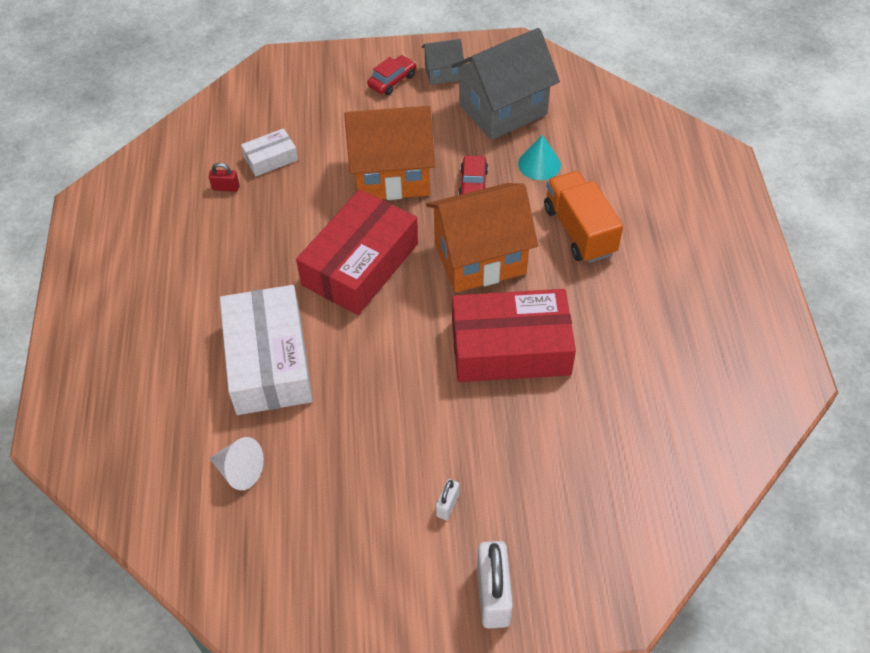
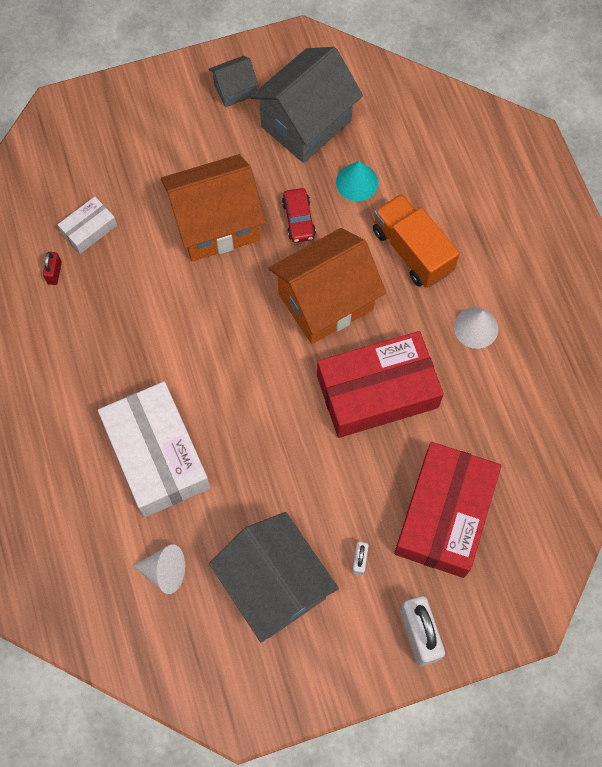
camera: 15 degrees left, 15 degrees up
red padlock [209,163,239,192] -> red padlock turned 75 degrees counterclockwise [43,252,62,285]
red box [296,189,418,315] -> red box moved to [394,442,501,578]
red car [367,55,416,95] -> none
none -> grey house [209,512,339,642]
none -> white cone [454,307,498,349]

